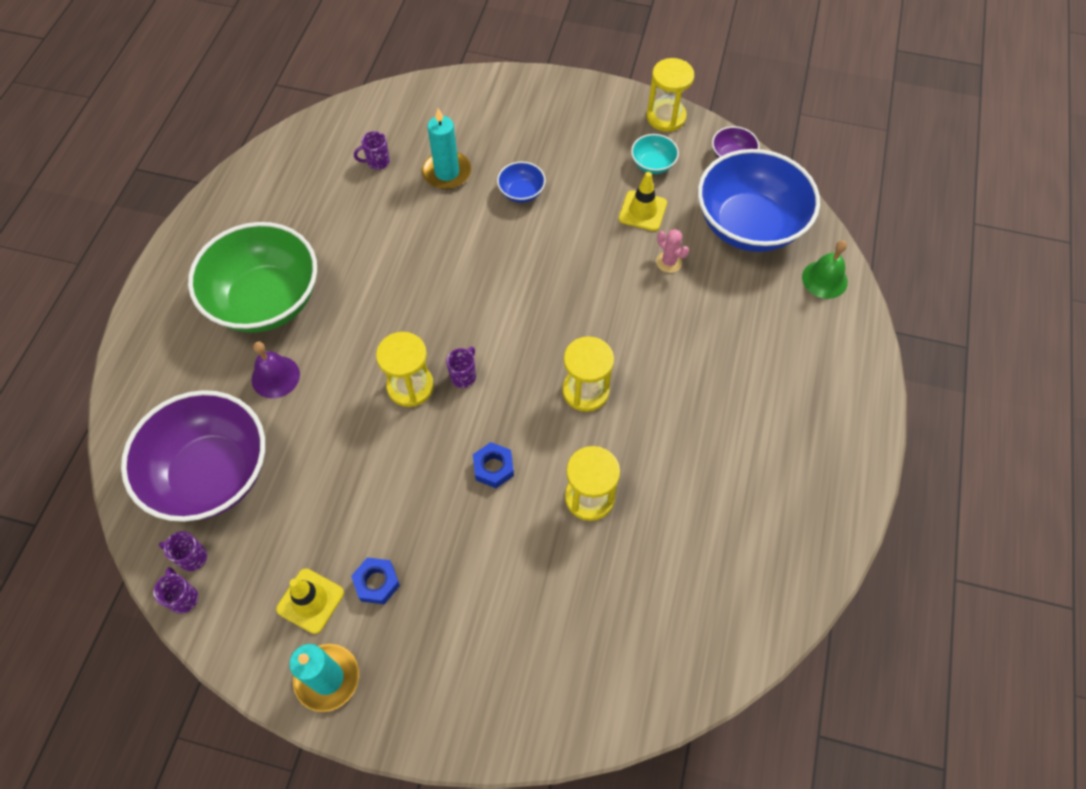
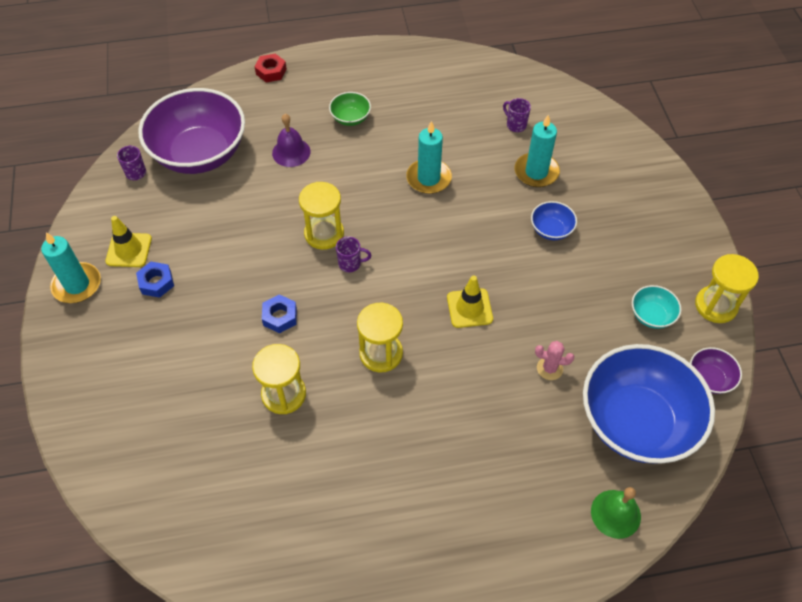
camera: 65 degrees right, 5 degrees down
purple mug [153,567,198,614] -> none
green bowl [188,222,317,333] -> green bowl [329,92,371,126], size x0.42
yellow traffic cone [619,172,667,231] -> yellow traffic cone moved to [447,275,493,328]
pink cactus [656,229,689,273] -> pink cactus turned 75 degrees clockwise [535,341,574,380]
none -> red nut [255,54,287,82]
none -> turquoise candle [406,121,452,194]

